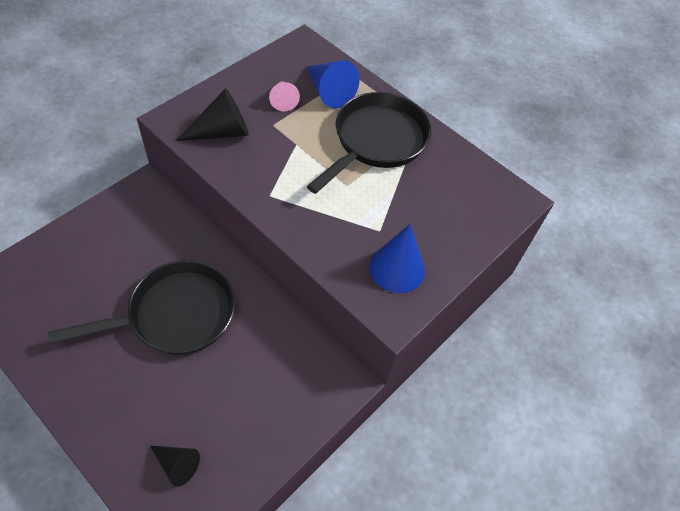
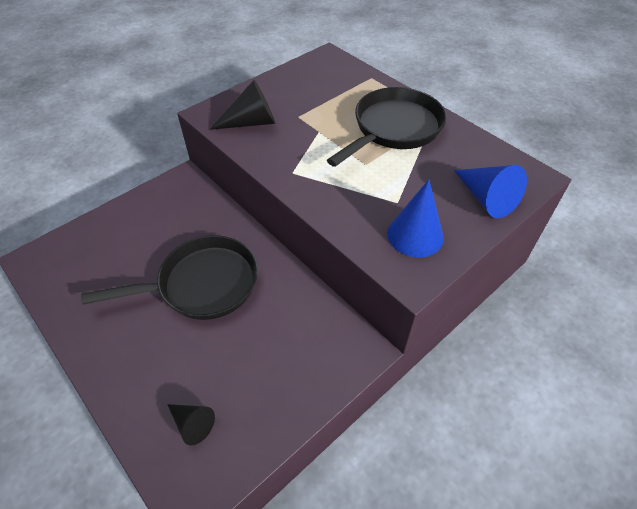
camera: 10 degrees right, 5 degrees down
pink cone [269,81,300,112] -> none
blue cone [306,60,360,108] -> blue cone moved to [454,165,527,218]

